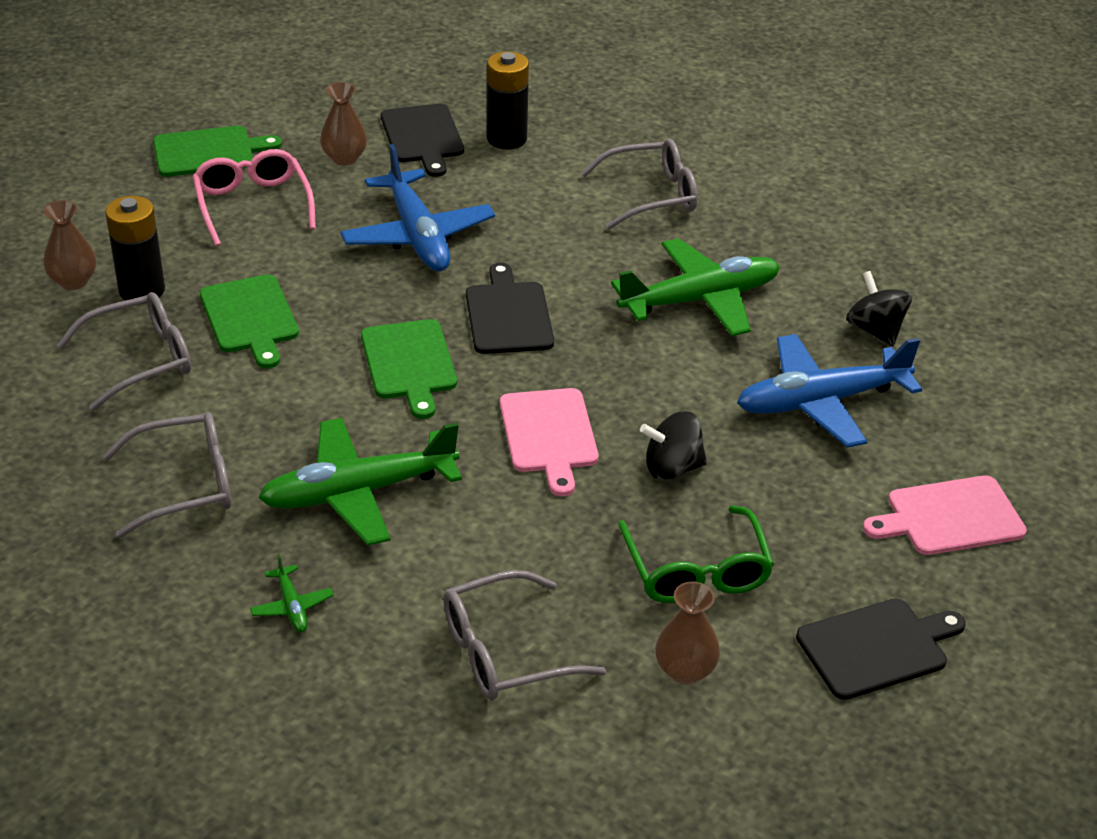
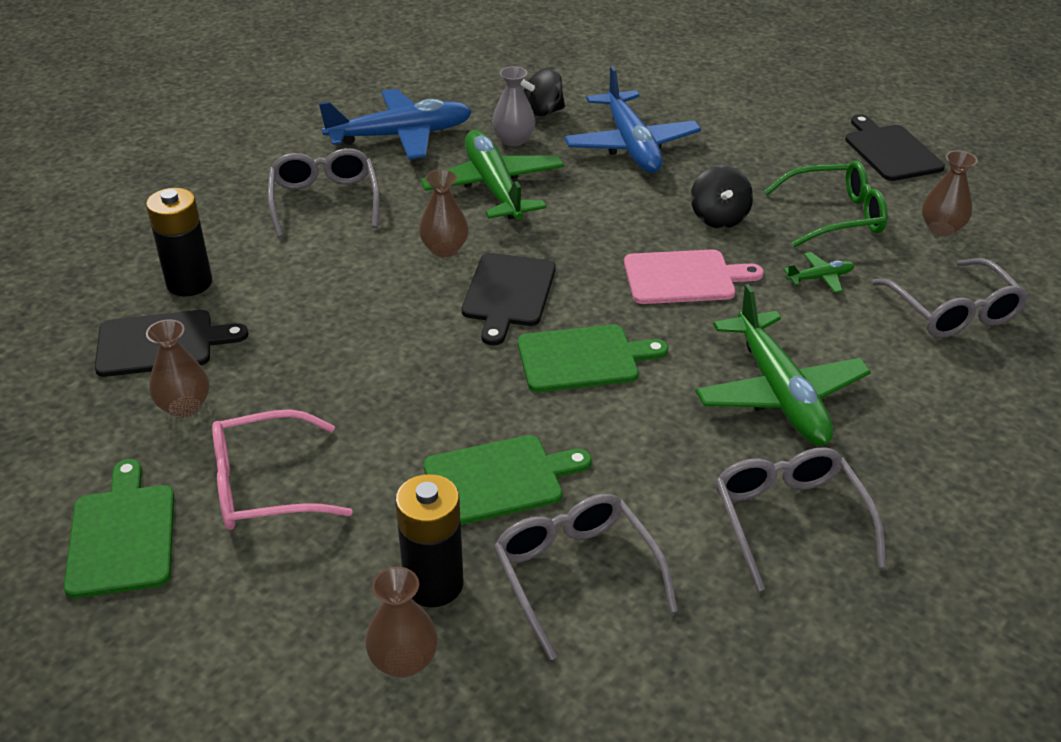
camera: 85 degrees left, 0 degrees up
green plane [250,554,334,632] -> green plane moved to [783,252,855,293]
blue plane [340,144,495,272] -> blue plane moved to [319,89,472,160]
black cutting board [466,262,554,354] -> black cutting board turned 75 degrees counterclockwise [462,253,556,345]
pink cutting board [863,475,1027,555] -> none
none -> brown vase [419,169,469,258]
none -> grey vase [492,66,536,146]

